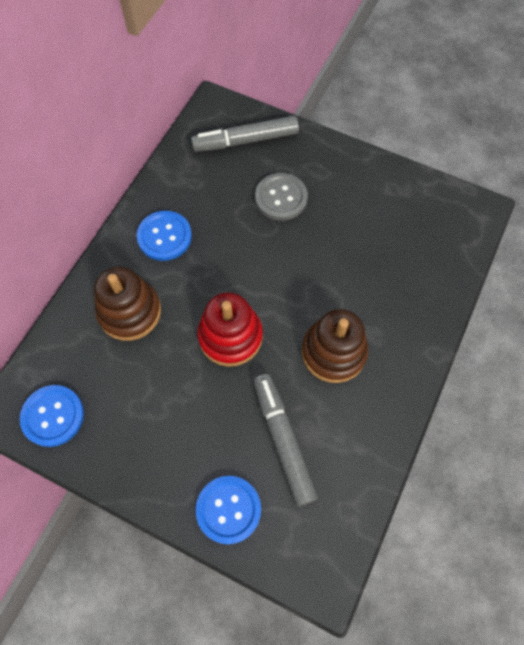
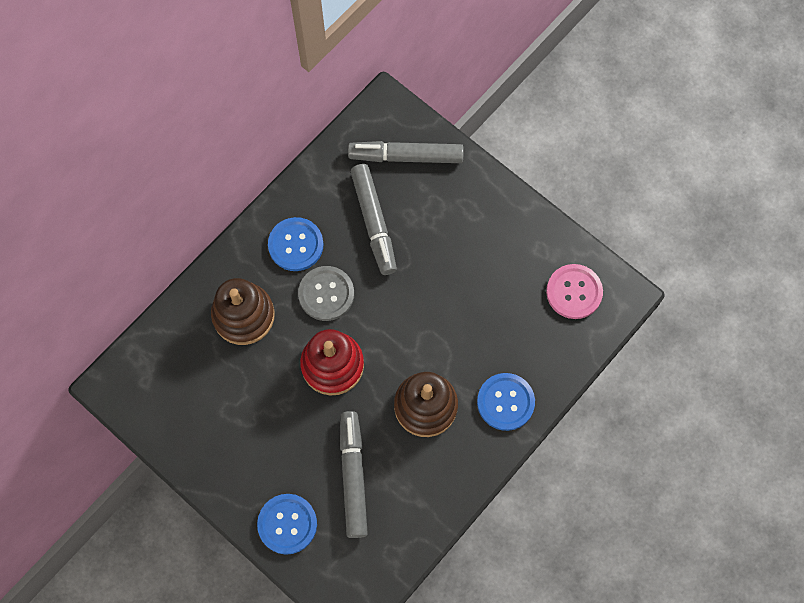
camera: 15 degrees right, 5 degrees up
blue button [20,385,84,447] -> blue button moved to [477,373,535,431]
grey button [255,173,308,221] -> grey button moved to [298,266,354,321]
none -> grey marker [351,164,397,275]
none -> pink button [546,264,603,319]

